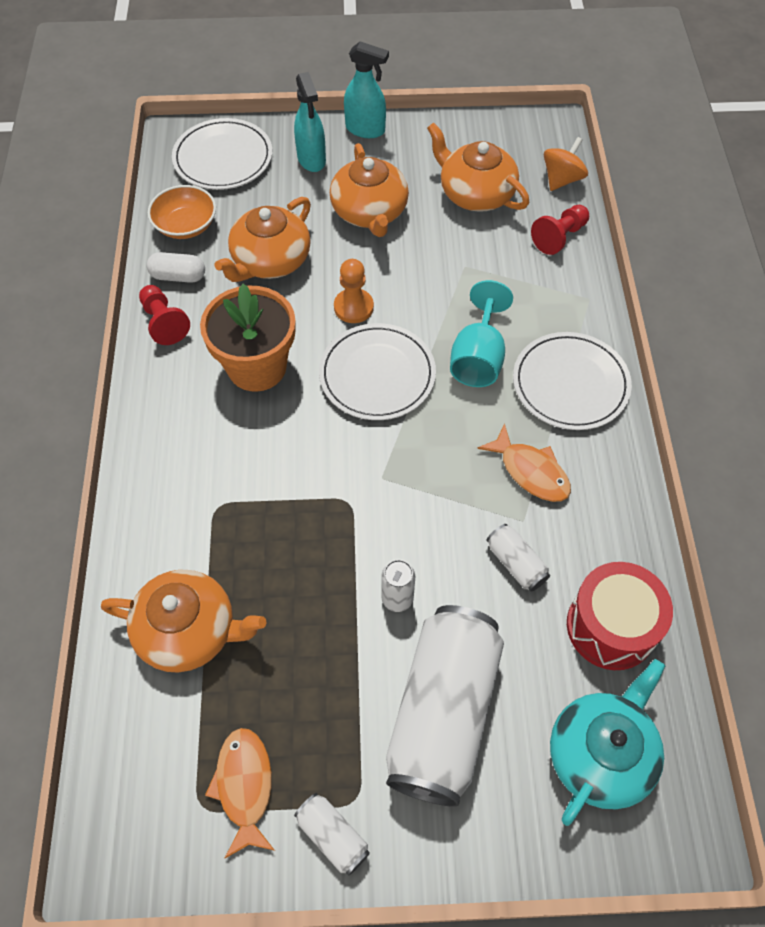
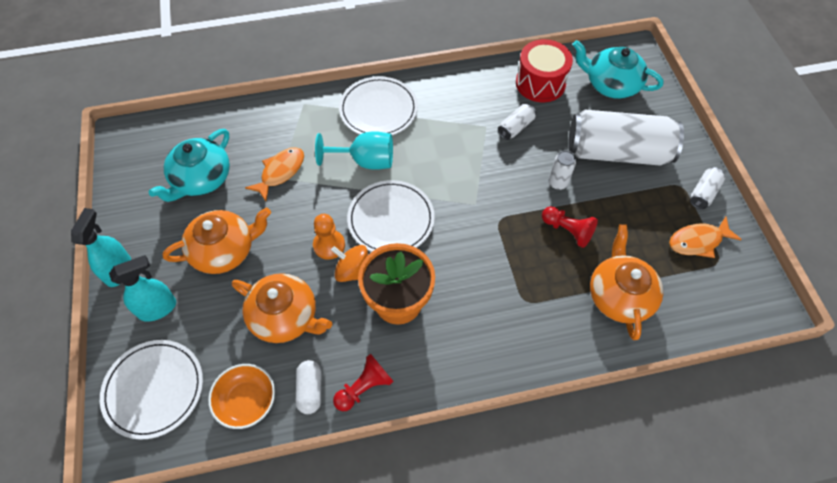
camera: 100 degrees left, 0 degrees up
orange teapot [427,122,529,212] -> turquoise teapot [148,129,230,202]
orange fish [477,424,571,502] -> orange fish moved to [245,147,304,201]
red pawn [531,205,589,255] -> red pawn moved to [542,206,598,248]
orange spinning top [544,137,588,191] -> orange spinning top moved to [331,245,368,282]

